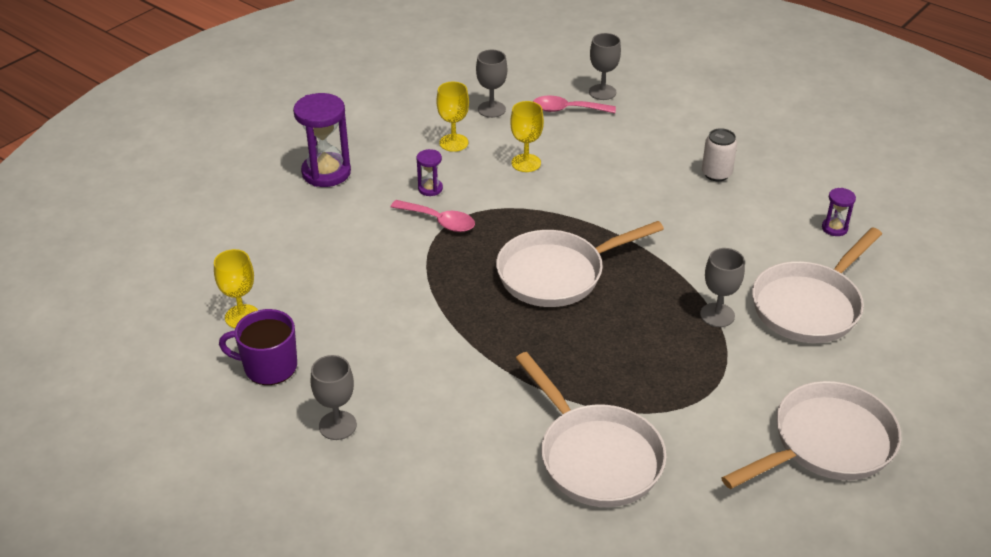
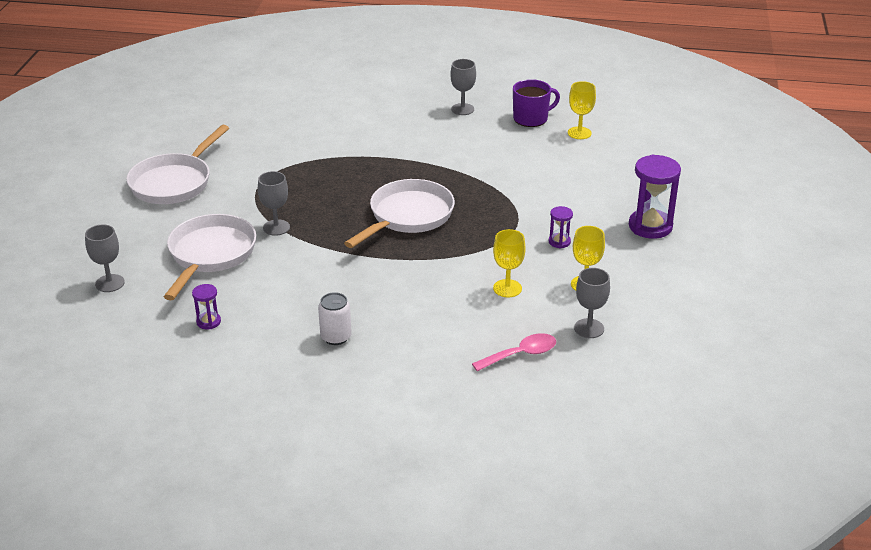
camera: 150 degrees right, 5 degrees down
pink spoon [391,200,475,232] -> none
white pan [515,352,667,507] -> none
grey goblet [589,33,621,100] -> grey goblet moved to [85,224,125,292]

